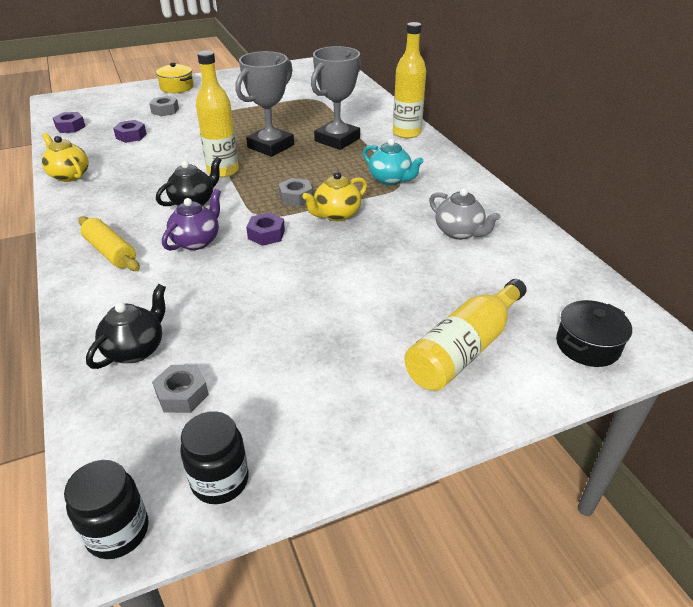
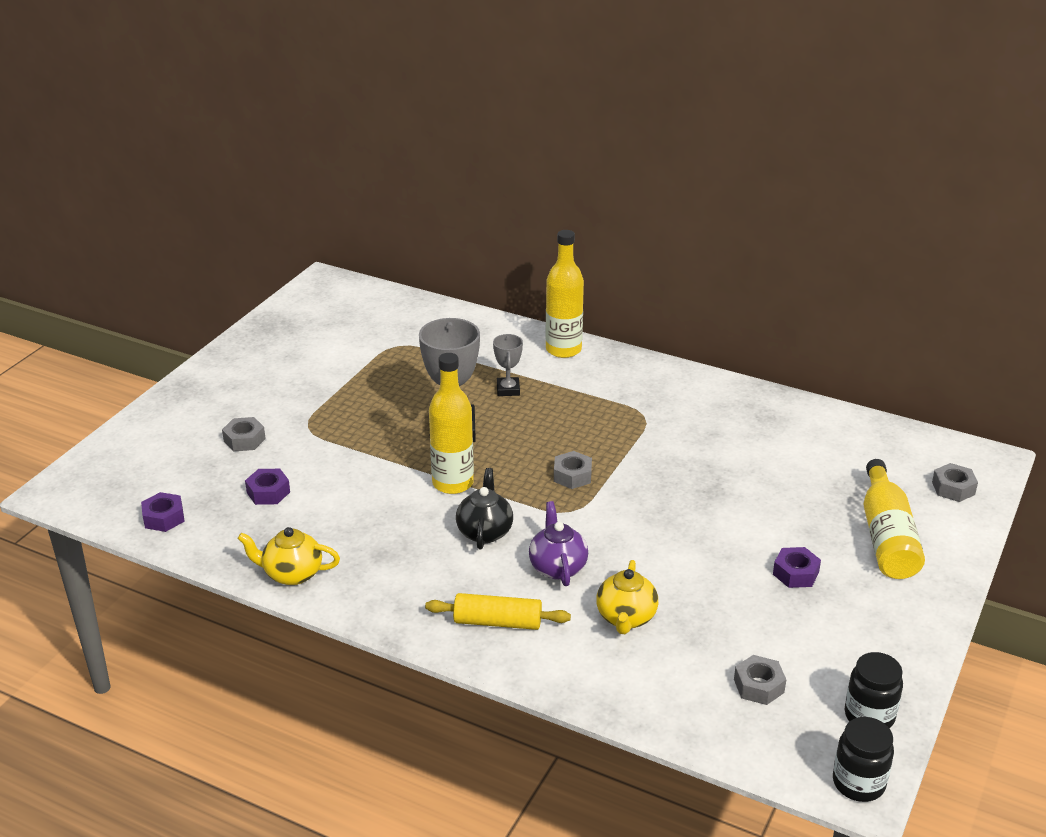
camera: 40 degrees left, 5 degrees down
black teapot [86,284,166,369] -> none
yellow pot [156,63,194,93] -> none
purple nut [246,213,285,246] -> purple nut moved to [773,547,821,588]
yellow teapot [302,172,367,221] -> yellow teapot moved to [596,560,658,634]
grey trophy [311,46,361,150] -> grey trophy [493,334,523,396], size x0.52
turquoise teapot [363,139,423,185] -> none
grey teapot [429,188,500,240] -> none
black pot [556,300,632,367] -> grey nut [932,463,978,502]

